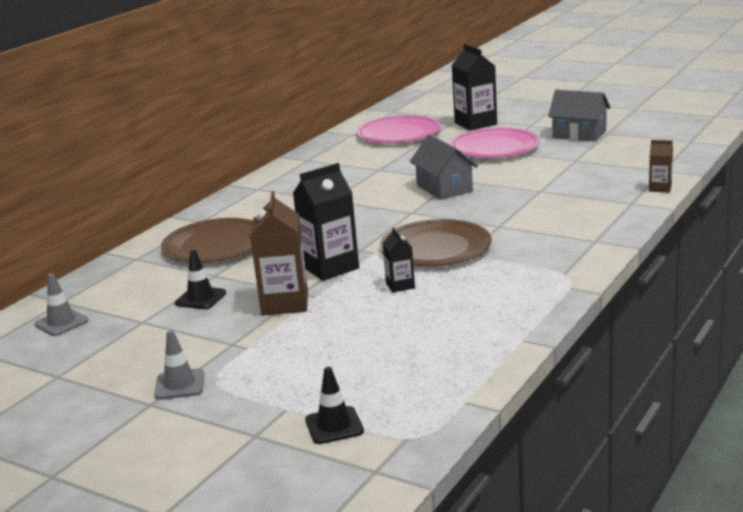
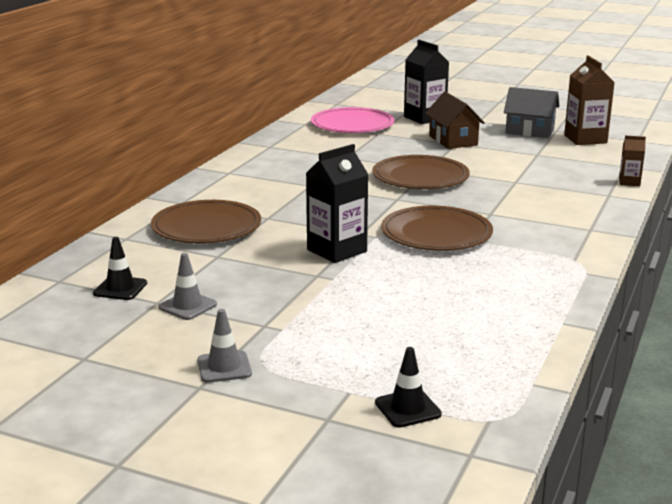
camera: 10 degrees left, 0 degrees up
grey traffic cone [34,273,88,336] -> grey traffic cone moved to [159,253,217,320]
black traffic cone [175,250,226,309] -> black traffic cone moved to [93,237,147,300]
brown carton [250,191,308,316] -> brown carton moved to [564,55,614,145]
black carton [383,228,415,293] -> none
grey house [410,135,478,200] -> brown plate [372,155,470,189]
pink plate [449,127,540,158] -> brown house [425,92,485,149]

